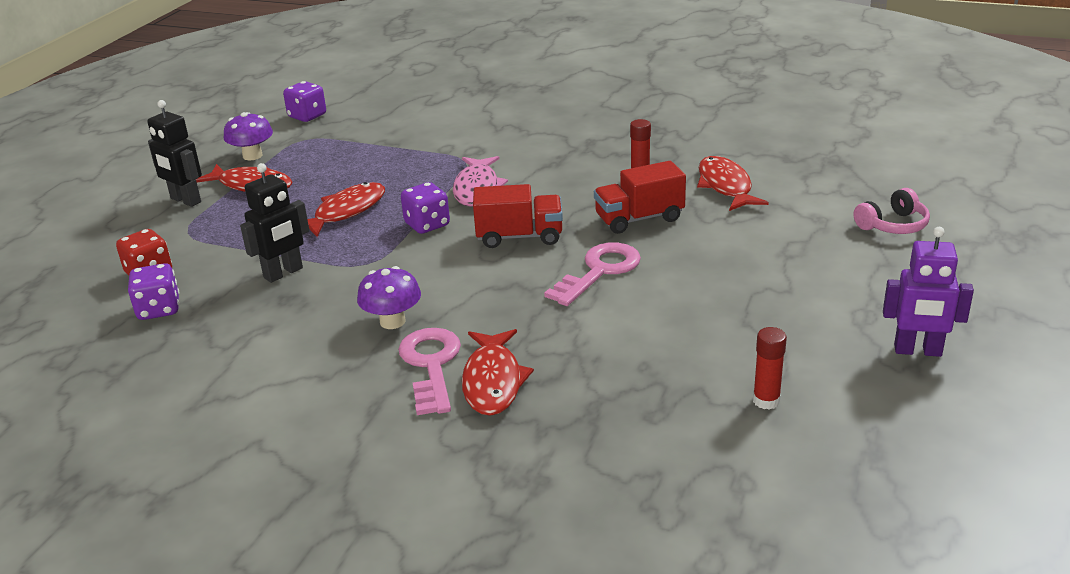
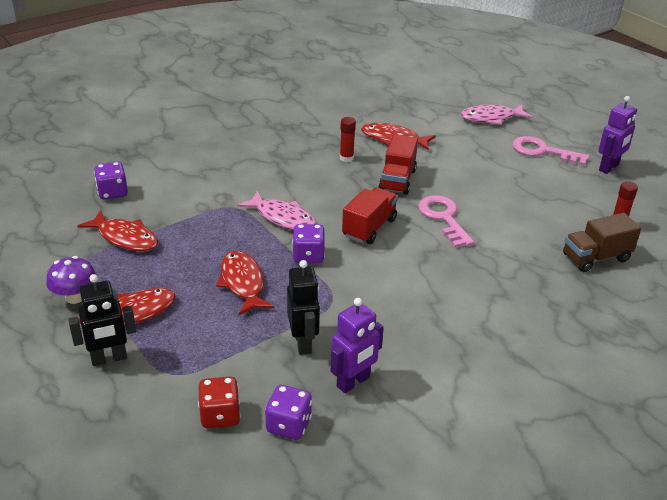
camera: 60 degrees left, 5 degrees up
purple dice [283,81,326,122] -> purple dice moved to [94,162,128,200]
purple mushroom [357,266,421,329] -> none
pink key [398,328,461,415] -> pink key moved to [512,136,590,166]
red fish [462,329,534,416] -> red fish moved to [78,210,158,251]
pink headphones [854,188,930,234] -> pink fish [460,104,533,125]
none -> purple robot [331,298,384,393]
none -> brown truck [563,213,641,272]

